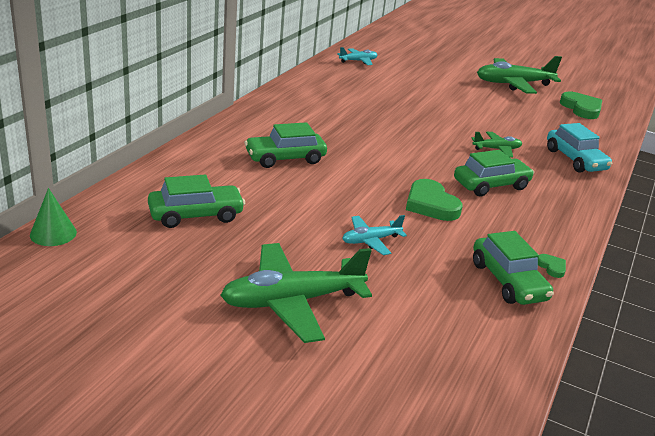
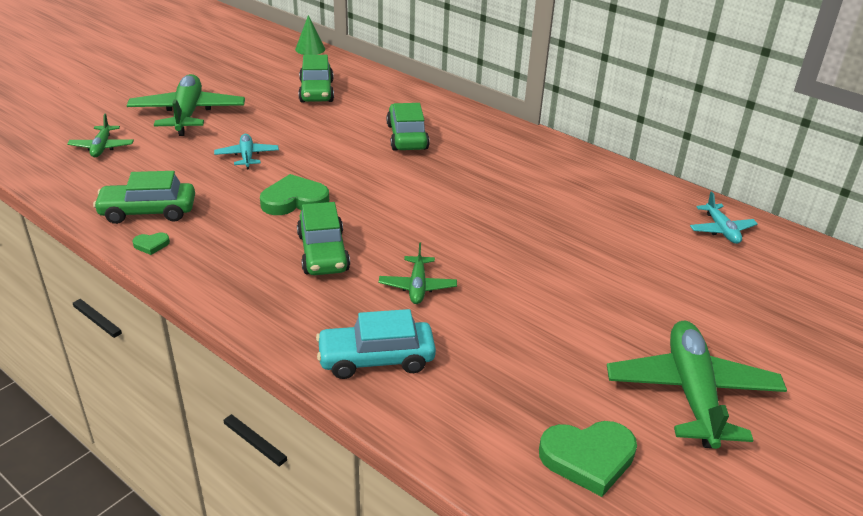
camera: 105 degrees right, 5 degrees up
none -> green plane [67,113,134,157]

